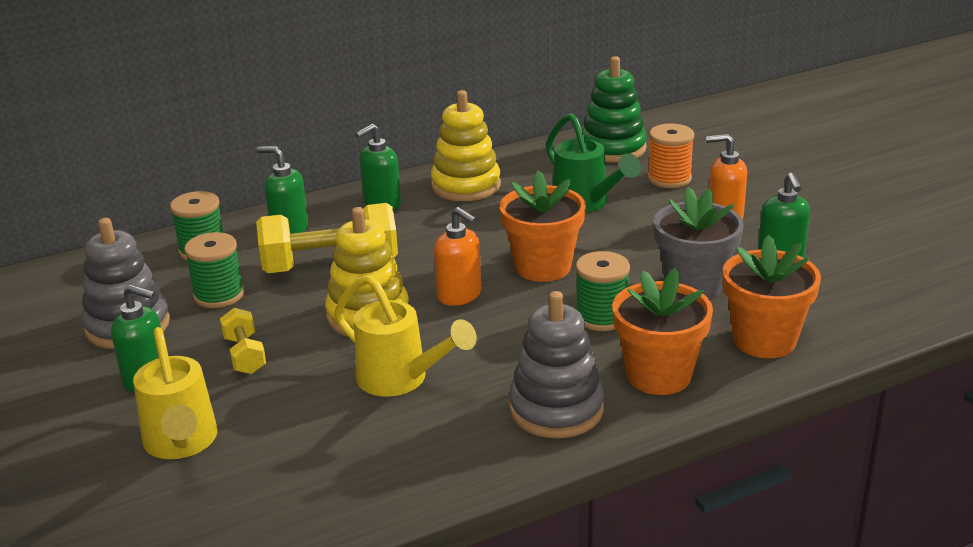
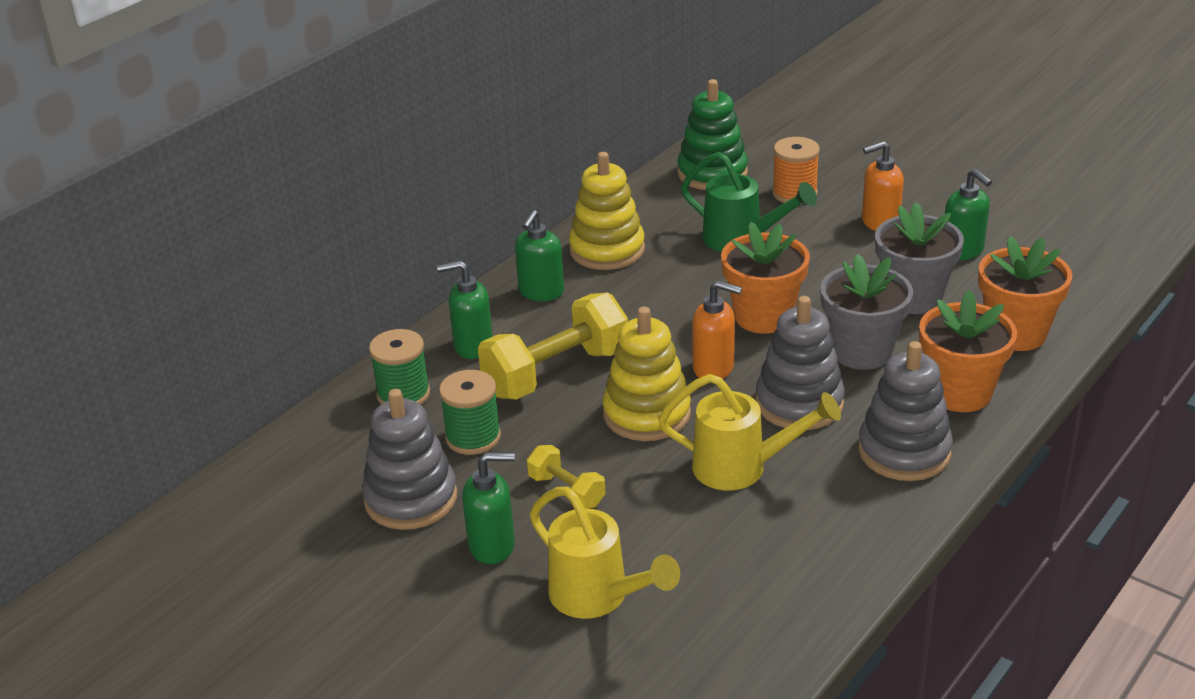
camera: 25 degrees left, 5 degrees up
green spool [576,251,630,331] -> grey flower pot [820,254,913,370]
none -> grey stacking toy [756,296,845,430]

